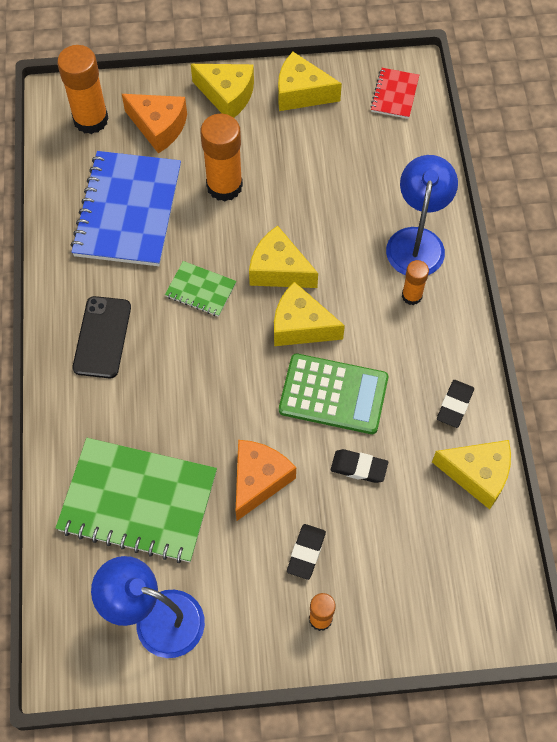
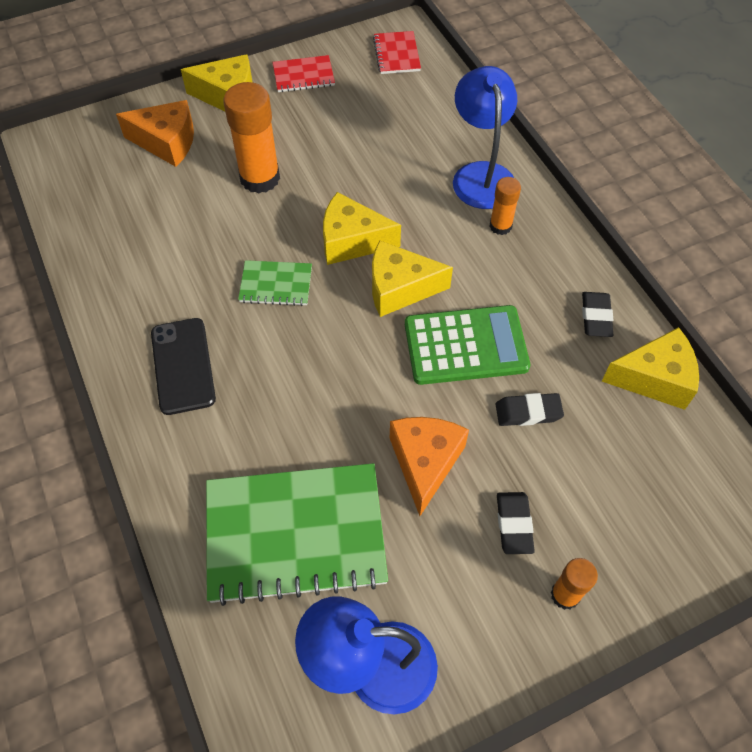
camera: 20 degrees left, 5 degrees down
orange glue stick [57,45,109,134] -> none
blue notebook [71,151,181,266] -> none
yellow cheese [278,52,342,111] -> red notebook [273,55,335,92]

